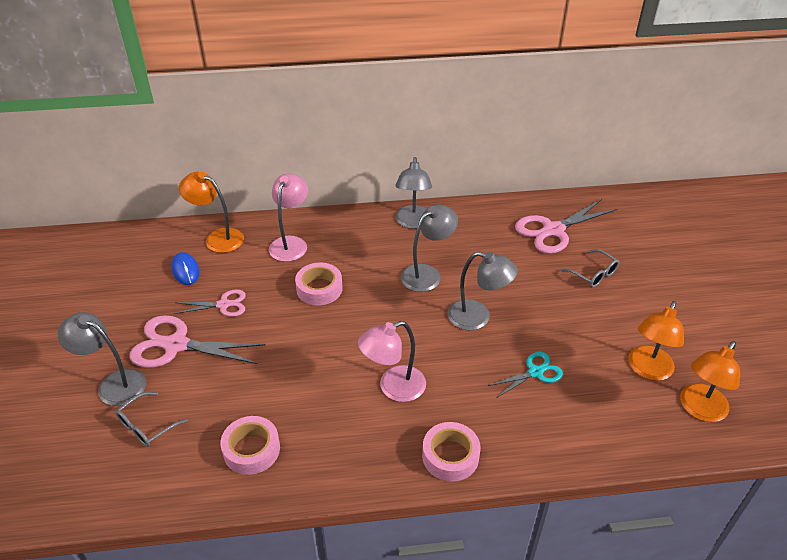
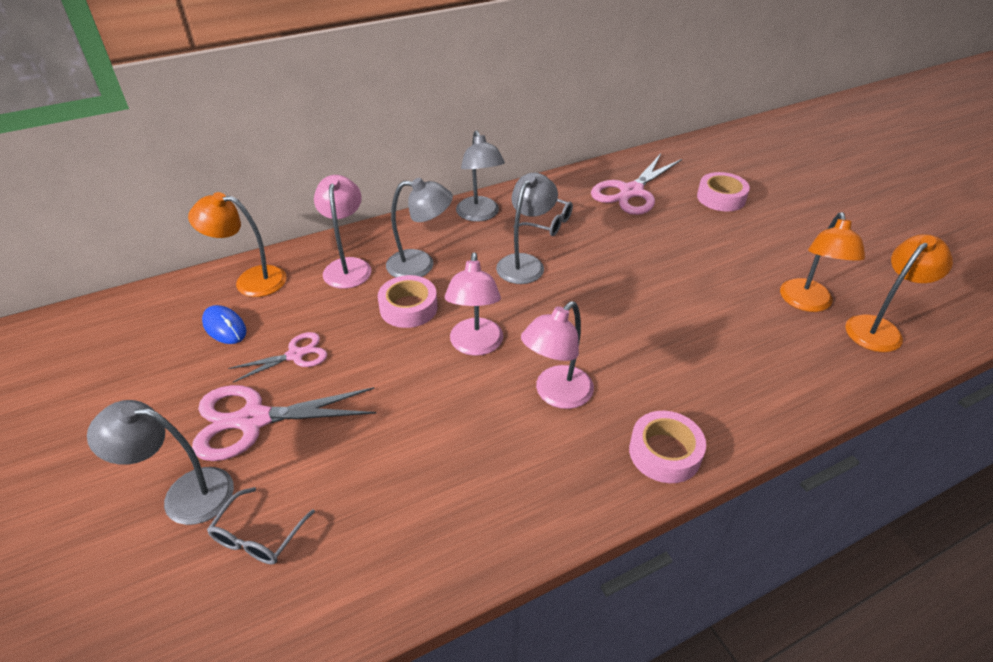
camera: 20 degrees left, 0 degrees up
pink tape [220,416,280,475] -> pink tape moved to [697,172,750,212]
grey lamp [447,252,518,330] -> grey lamp moved to [386,178,453,277]
turquoise scissors [488,352,563,398] -> none
grey glasses [560,249,619,288] -> grey glasses moved to [513,199,573,236]
orange lamp [680,341,740,422] -> orange lamp turned 150 degrees counterclockwise [845,234,953,352]
none -> pink lamp [445,252,503,356]

